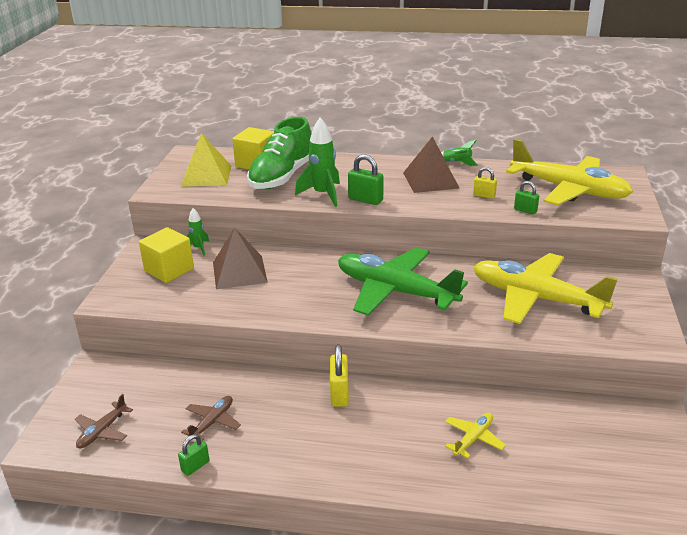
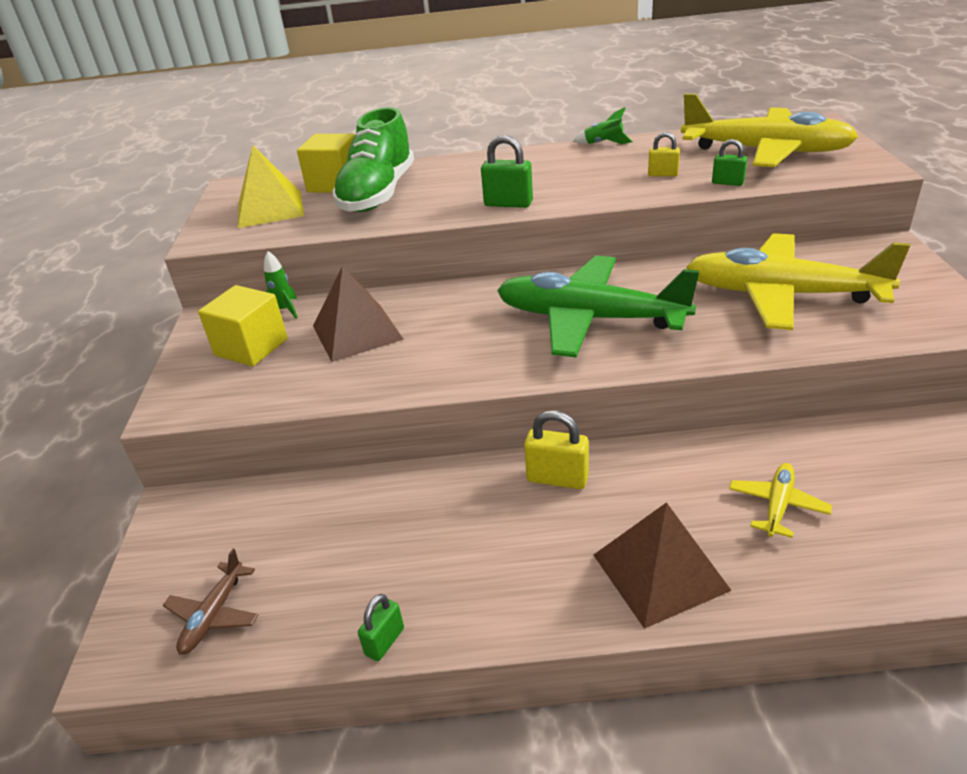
camera: 10 degrees left, 5 degrees up
brown plane [181,396,241,440] -> none
green rocket [295,118,340,207] -> none
yellow padlock [330,344,349,407] -> yellow padlock turned 60 degrees counterclockwise [524,411,589,489]
brown pyramid [403,136,459,193] -> brown pyramid moved to [594,502,732,629]

